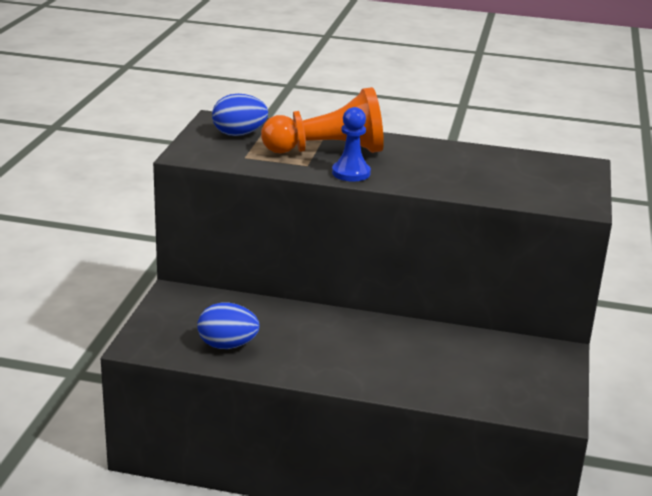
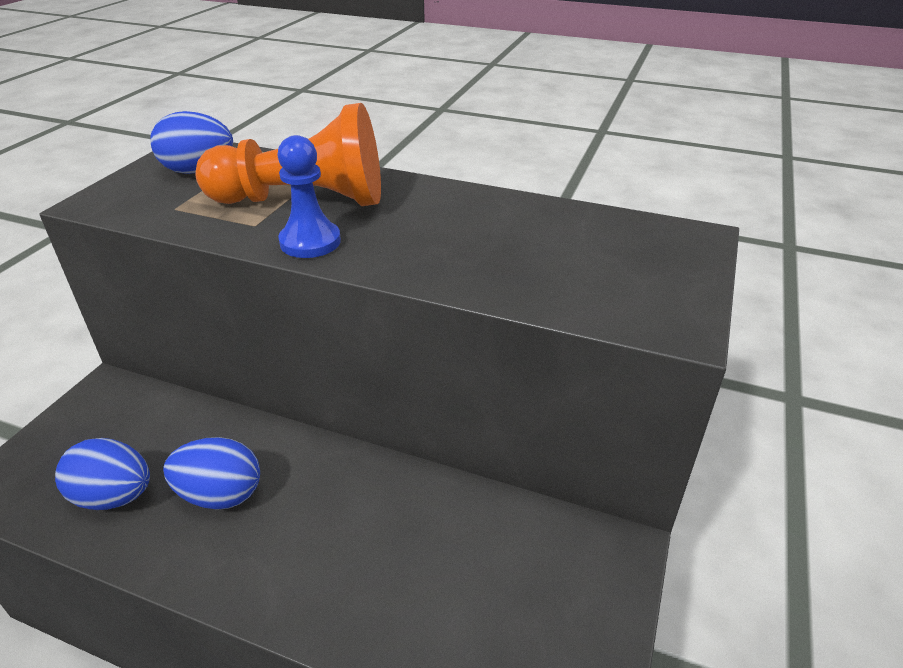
camera: 10 degrees right, 10 degrees up
none -> blue egg [163,437,260,510]

